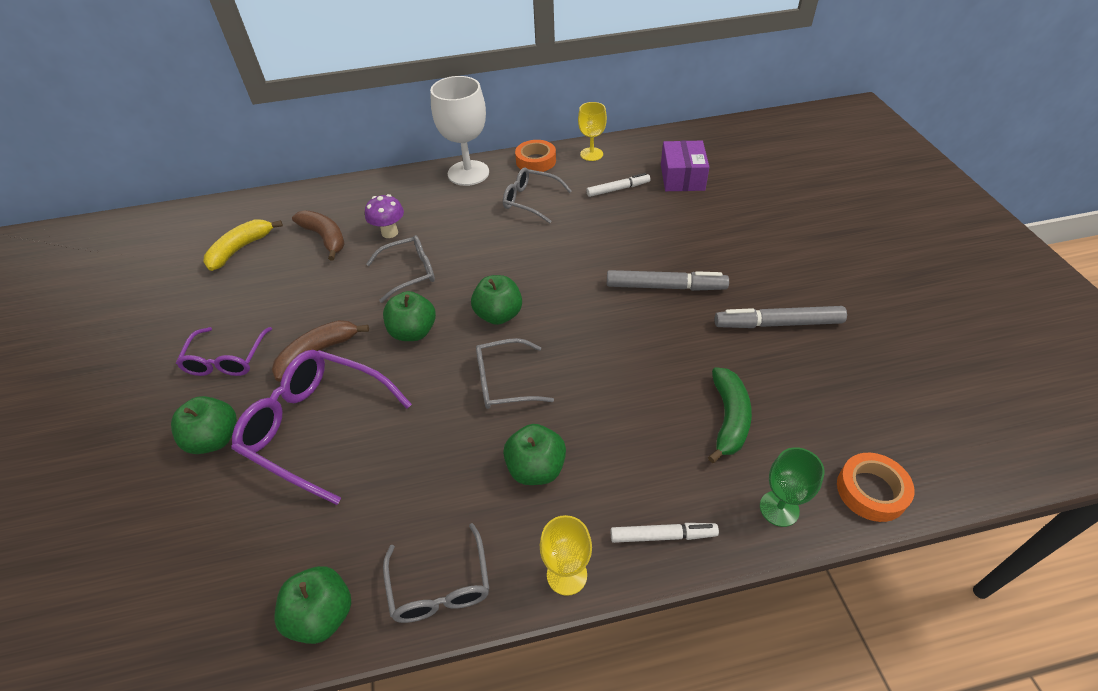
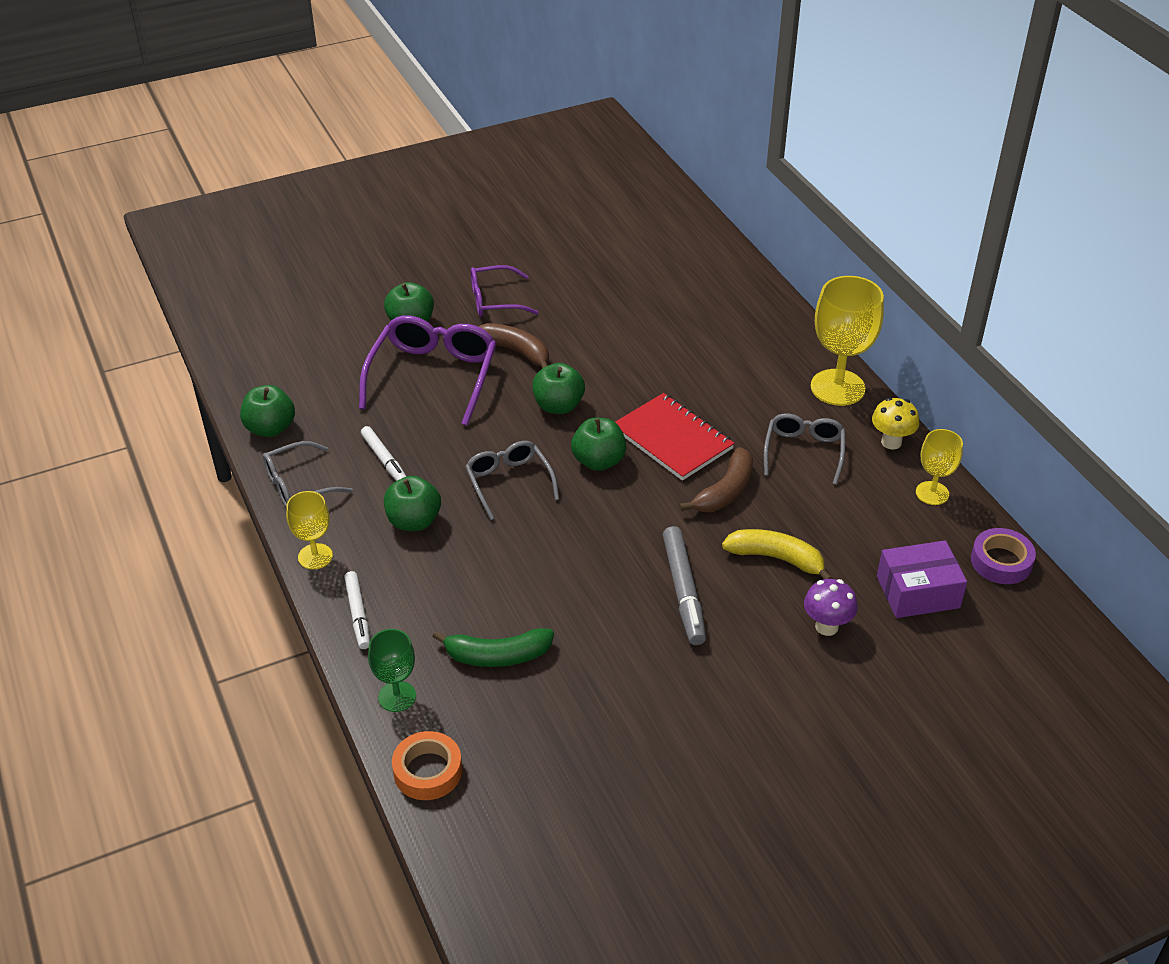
camera: 75 degrees right, 5 degrees down
yellow banana [204,220,283,271] -> yellow banana moved to [722,529,833,579]
brown banana [292,210,345,261] -> brown banana moved to [679,447,753,512]
purple mushroom [365,194,404,238] -> purple mushroom moved to [804,579,858,636]
grey glasses [366,235,435,303] -> none
white goblet [430,76,489,186] -> yellow goblet [811,276,884,406]
orange tape [515,140,556,172] -> yellow mushroom [872,398,919,449]
white marker [586,173,650,197] -> white marker moved to [361,426,407,481]
grey marker [714,306,847,328] -> none
none -> red notebook [615,393,735,481]
none -> purple tape [971,528,1036,584]

